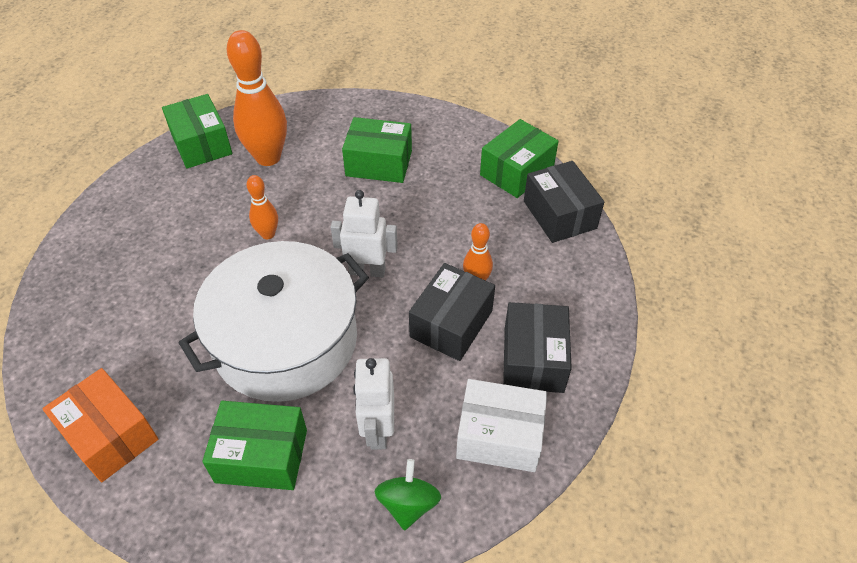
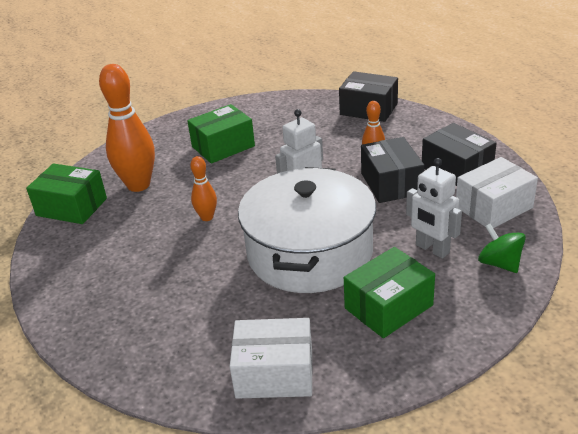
camera: 40 degrees left, 15 degrees down
orange box [42,368,158,482] -> white box [230,318,313,399]
green box [480,119,559,198] -> none

